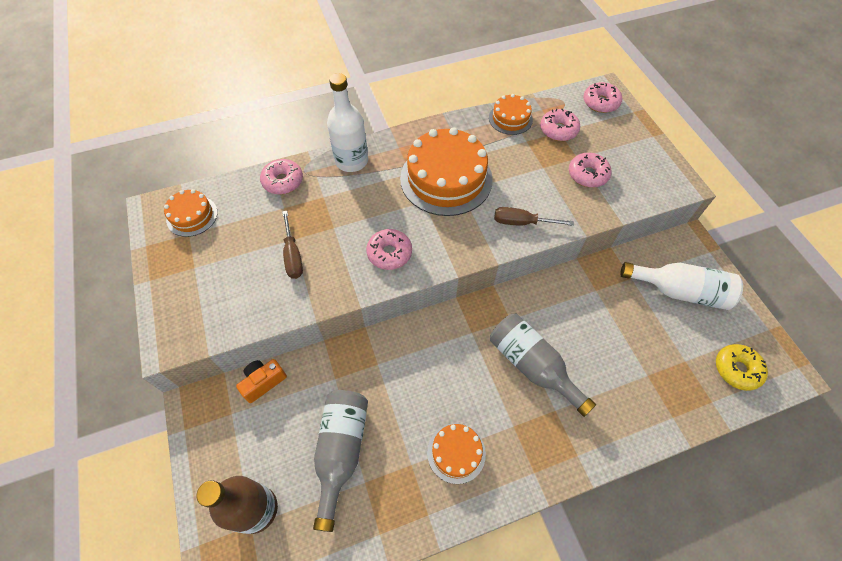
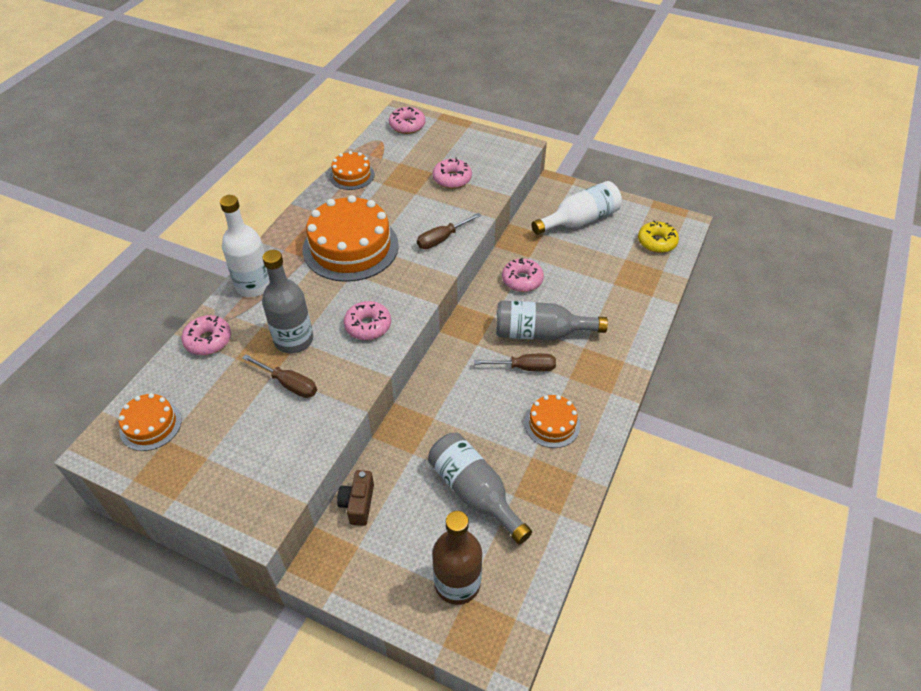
camera: 45 degrees left, 10 degrees down
orange camera [236,359,287,403] -> brown camera [337,470,374,526]
pink donut [540,109,580,141] -> pink donut moved to [502,258,544,292]
none -> grey bottle [262,250,313,354]
none -> brown screwdriver [474,354,556,371]

